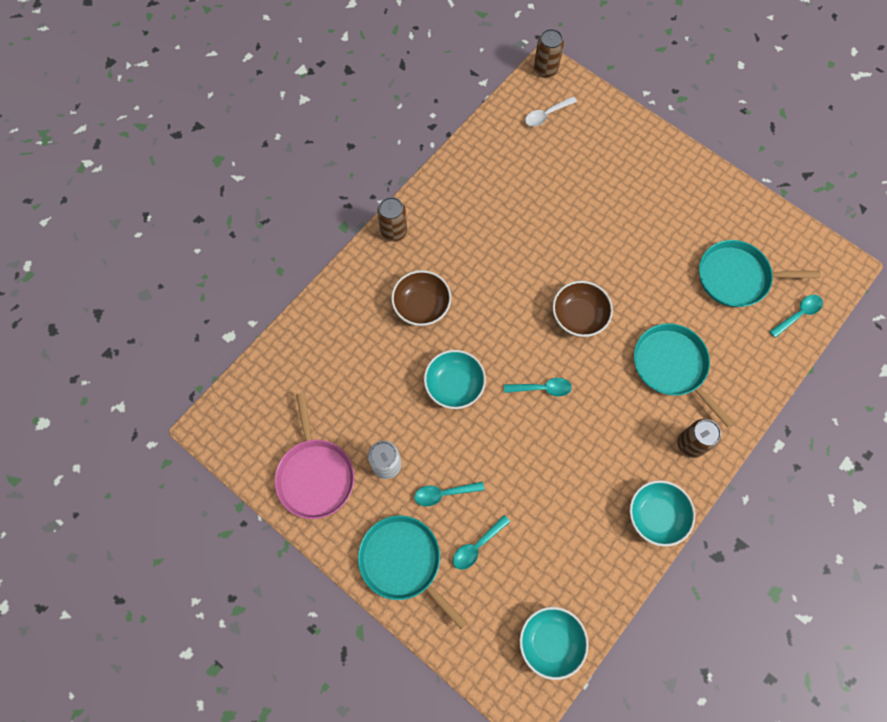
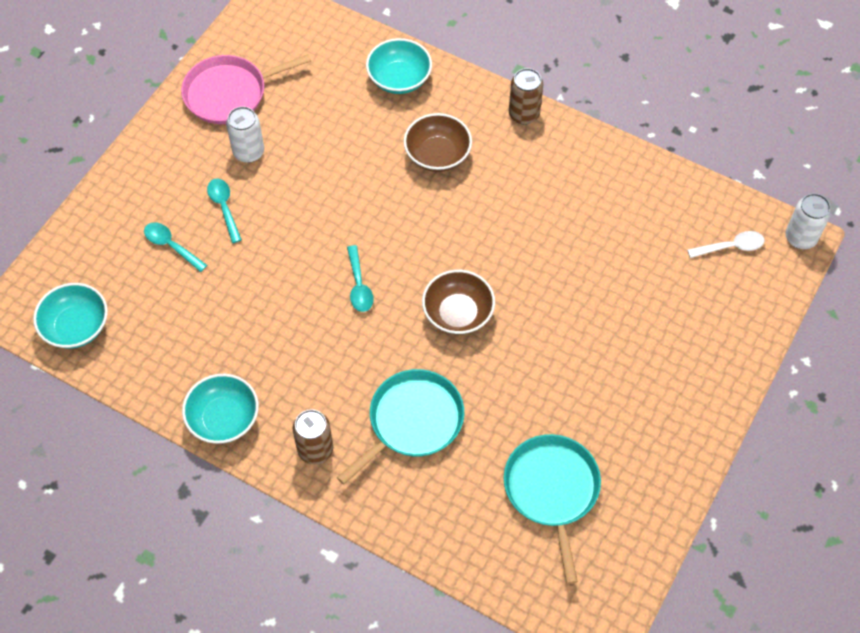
camera: 80 degrees right, 10 degrees down
turquoise pan [358,516,468,629] -> none
turquoise bowl [424,350,486,409] -> turquoise bowl moved to [366,38,432,94]
white spoon [525,96,577,126] -> white spoon turned 120 degrees clockwise [687,231,764,258]
brown can [534,29,564,78] -> white can [785,193,831,249]
turquoise spoon [769,295,823,338] -> none

